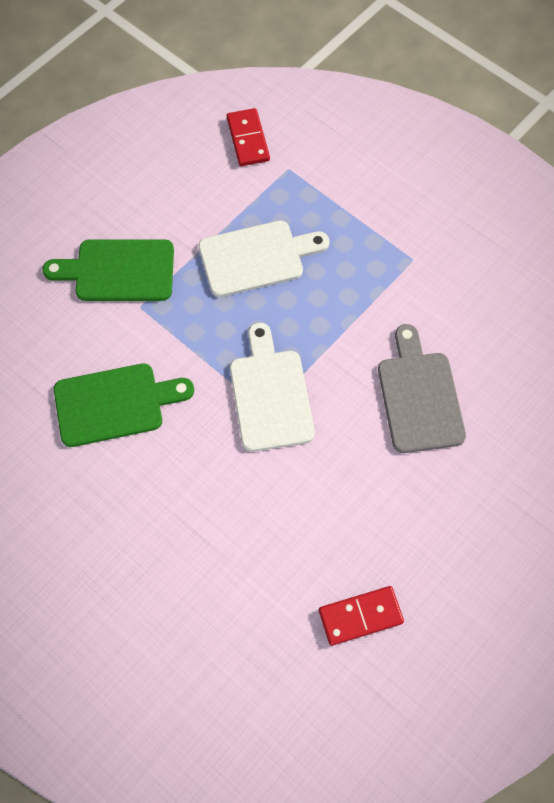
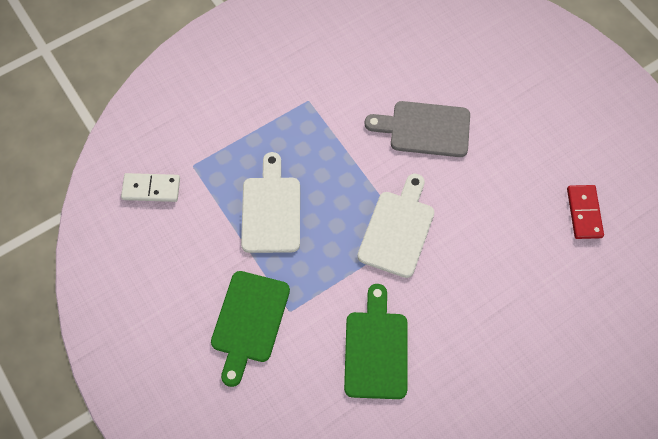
camera: 75 degrees left, 0 degrees up
red domino [227,108,270,166] -> white domino [121,173,180,202]
white cutting board [230,323,315,452] -> white cutting board turned 105 degrees clockwise [357,174,434,278]

